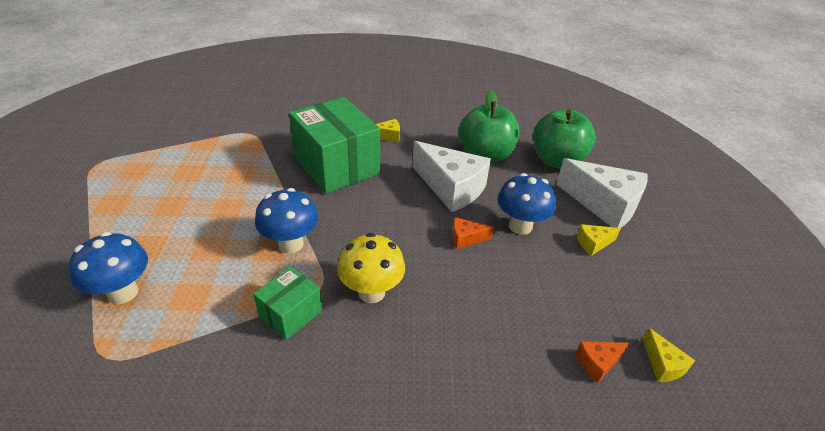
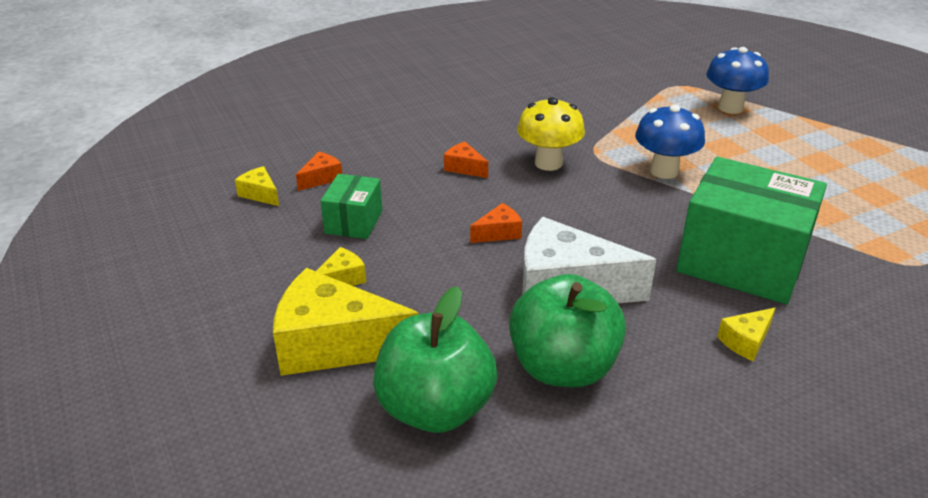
camera: 155 degrees right, 5 degrees down
green box [253,267,322,340] -> green box moved to [321,174,382,239]
blue mushroom [498,173,556,235] -> none
white cheese [556,158,648,228] -> yellow cheese [273,268,419,376]
none -> orange cheese [444,142,488,178]

